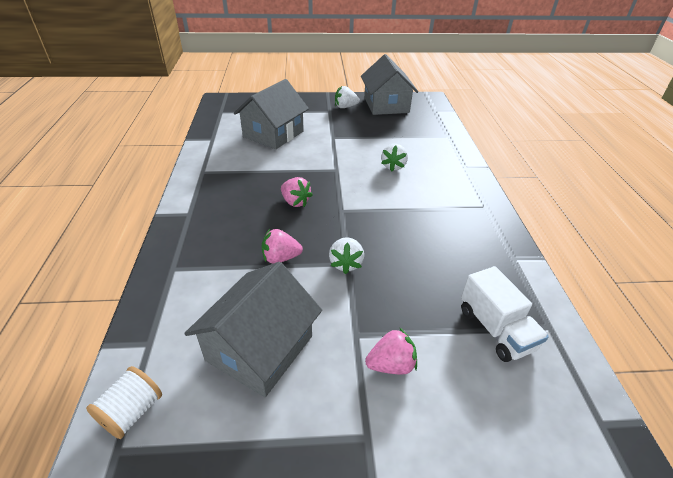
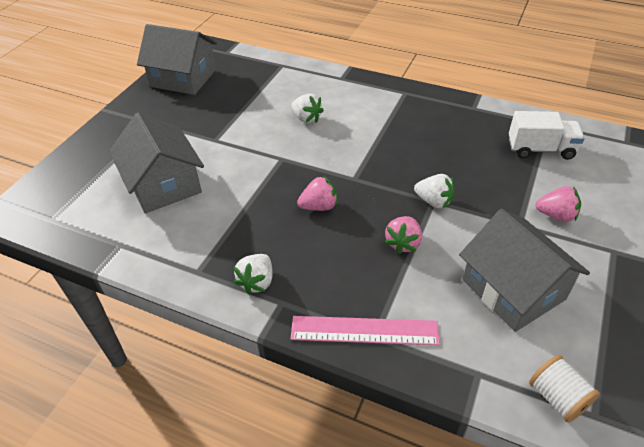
camera: 60 degrees left, 5 degrees up
white strawberry [335,86,360,108] -> white strawberry moved to [233,254,273,295]
pink strawberry [365,328,417,375] -> pink strawberry turned 90 degrees clockwise [535,186,581,222]
none -> pink ruler [291,316,440,345]

